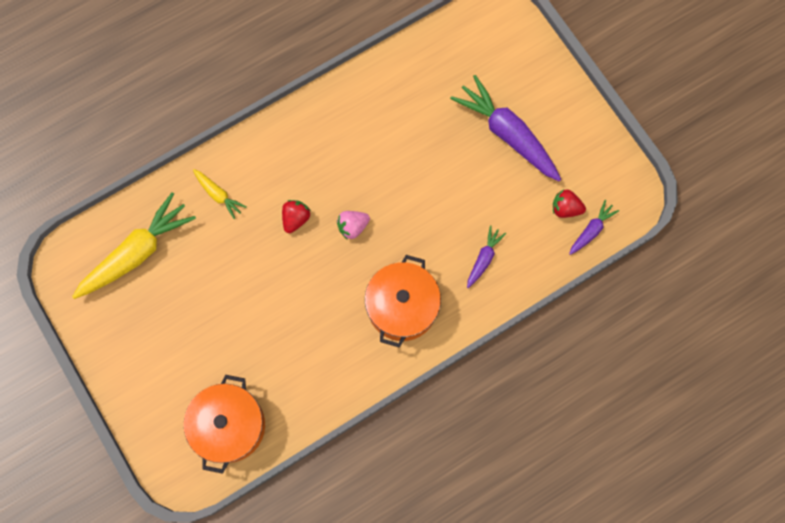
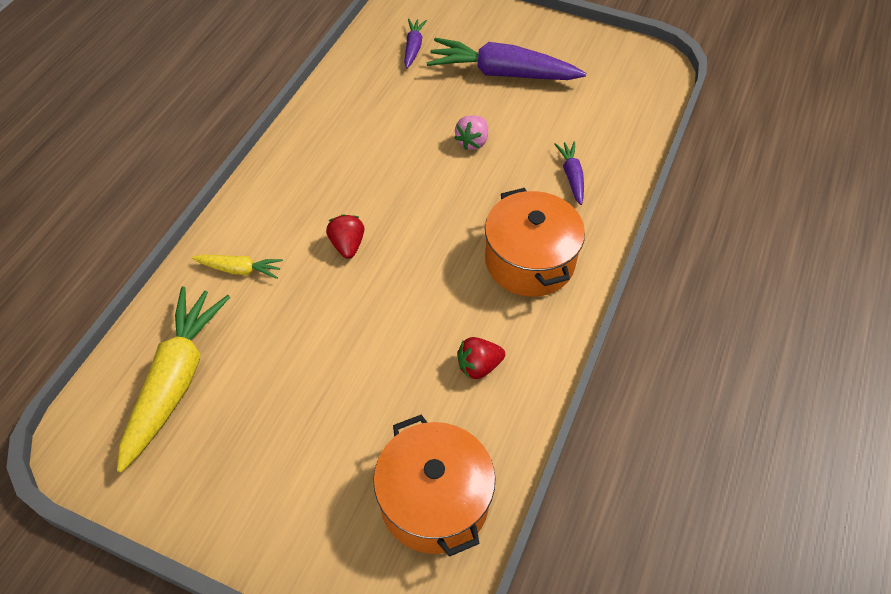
camera: 35 degrees left, 20 degrees down
pink strawberry [337,211,370,240] -> pink strawberry moved to [455,115,488,150]
red strawberry [553,189,586,218] -> red strawberry moved to [457,337,505,379]
purple carrot [569,200,619,255] -> purple carrot moved to [404,19,427,68]

